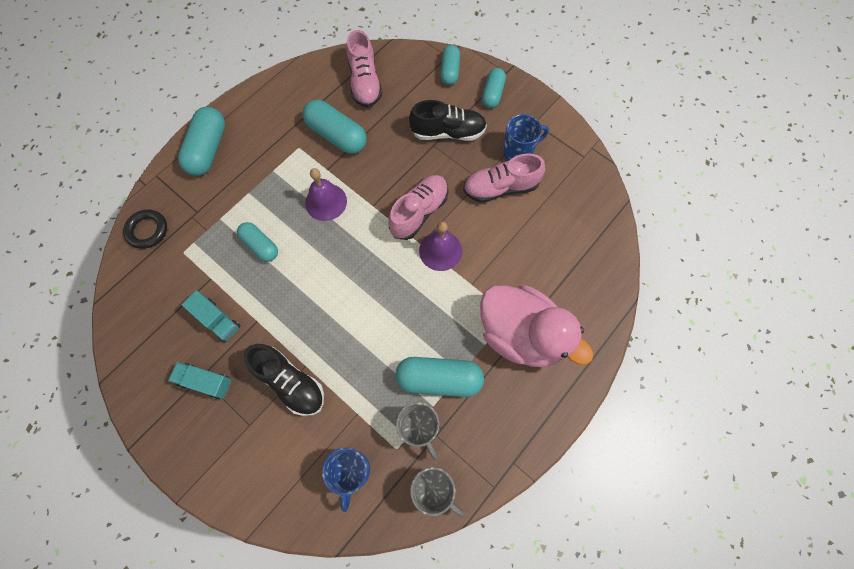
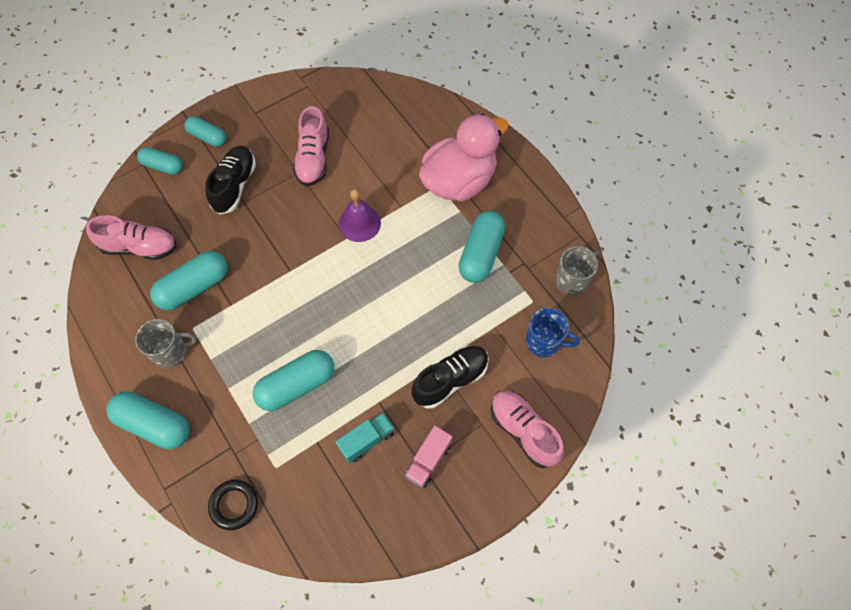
camera: 75 degrees left, 5 degrees down
turquoise truck [168,362,231,399] -> pink truck [405,426,453,488]
turquoise capsule [237,222,278,262] -> turquoise capsule [253,350,334,411], size x1.58
purple bell [305,168,347,221] -> none
pink shoe [388,175,448,240] -> pink shoe moved to [491,390,564,468]
grey mug [396,402,439,460] -> grey mug moved to [135,319,197,369]
blue mug [502,114,549,161] -> none

